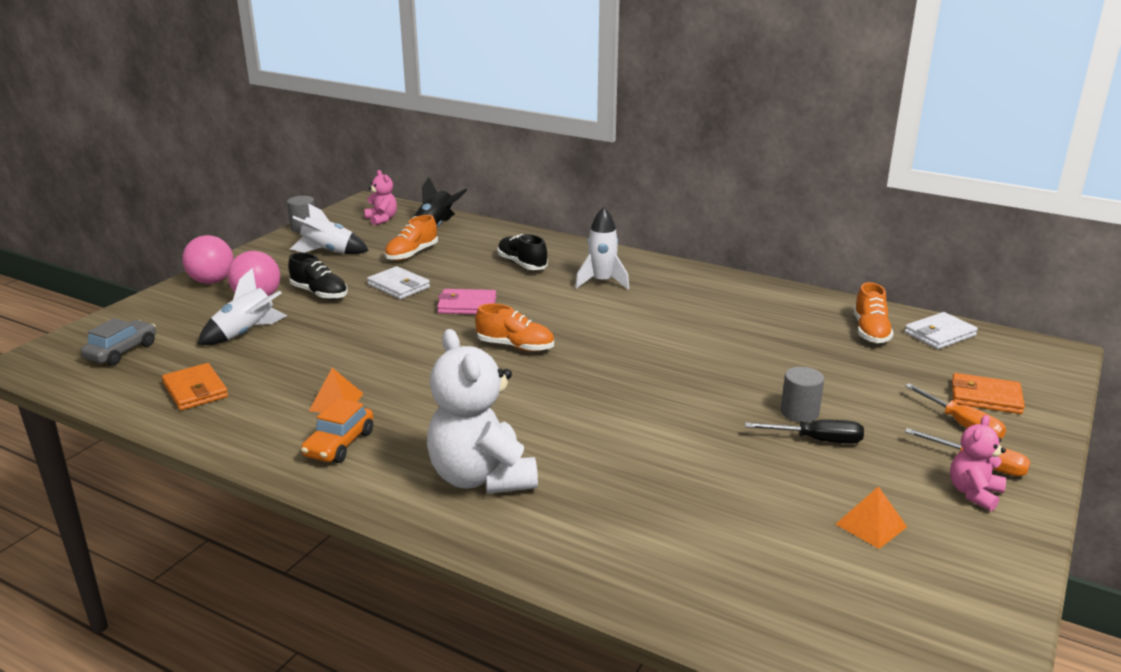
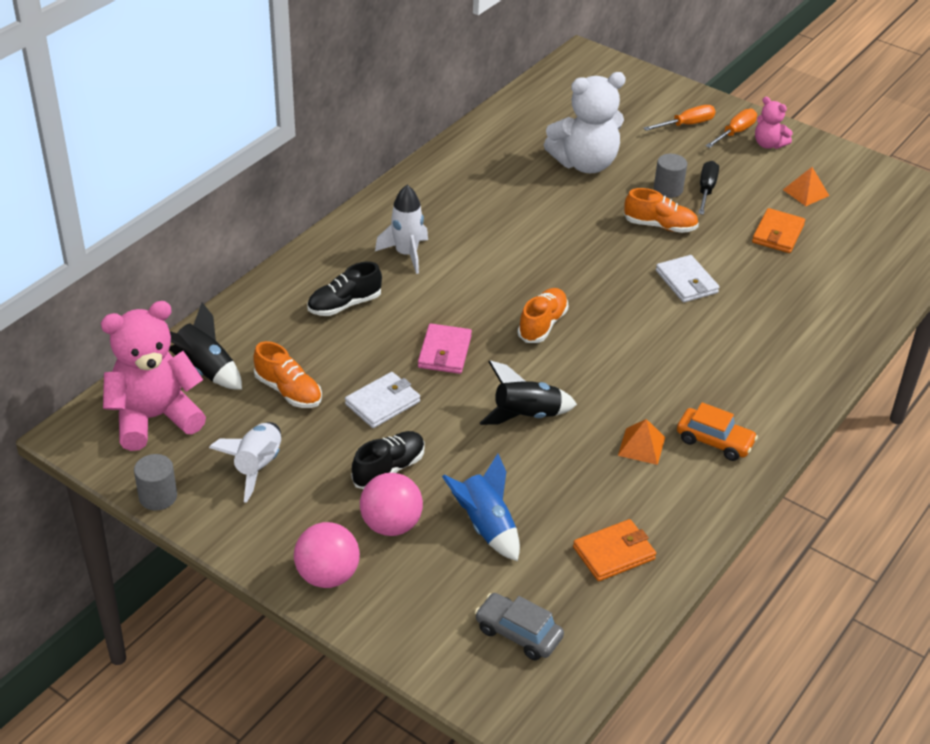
camera: 85 degrees left, 15 degrees up
white rocket [197,268,287,345] -> blue rocket [442,454,520,561]
pink teddy bear [364,170,397,226] -> pink teddy bear [101,301,206,451], size x1.97
white teddy bear [427,329,538,494] -> white teddy bear moved to [544,72,626,173]
orange shoe [854,282,894,343] -> orange shoe moved to [624,188,699,233]
white wallet [905,312,978,349] -> white wallet moved to [656,255,719,302]
orange wallet [952,373,1025,414] -> orange wallet moved to [752,208,805,253]
none -> black rocket [480,361,577,425]

